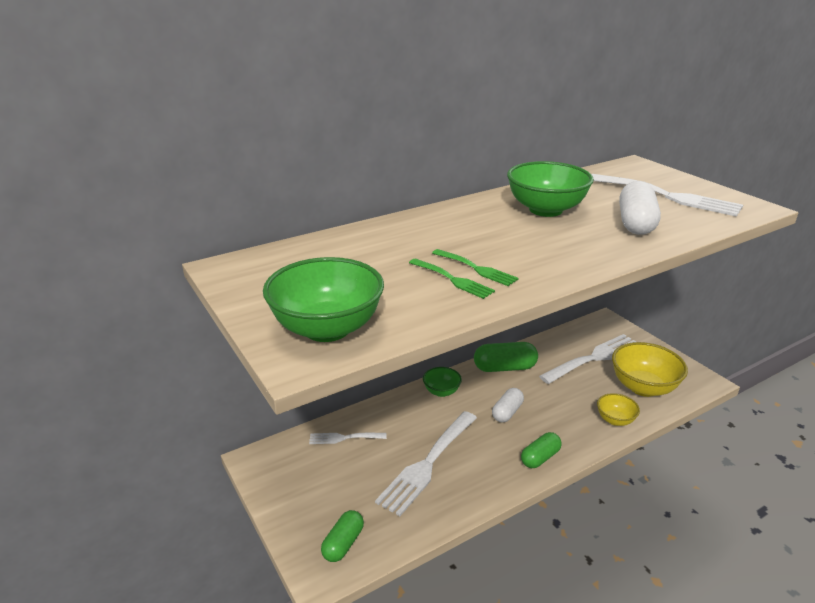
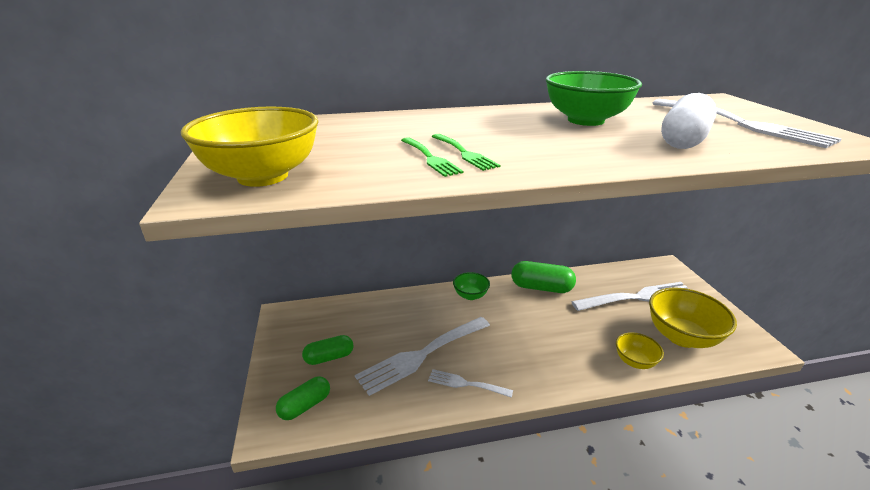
camera: 20 degrees right, 0 degrees up
green bowl [263,257,384,342] -> yellow bowl [181,107,318,187]
white fork [309,433,387,444] -> white fork moved to [428,369,513,398]
white capsule [492,388,524,422] -> none
green capsule [521,432,562,468] -> green capsule moved to [302,335,354,365]

